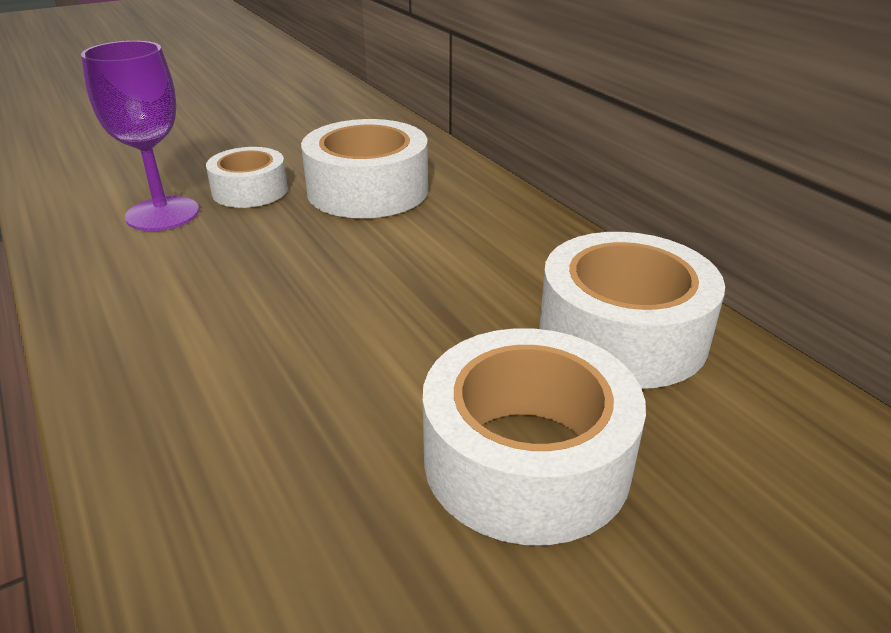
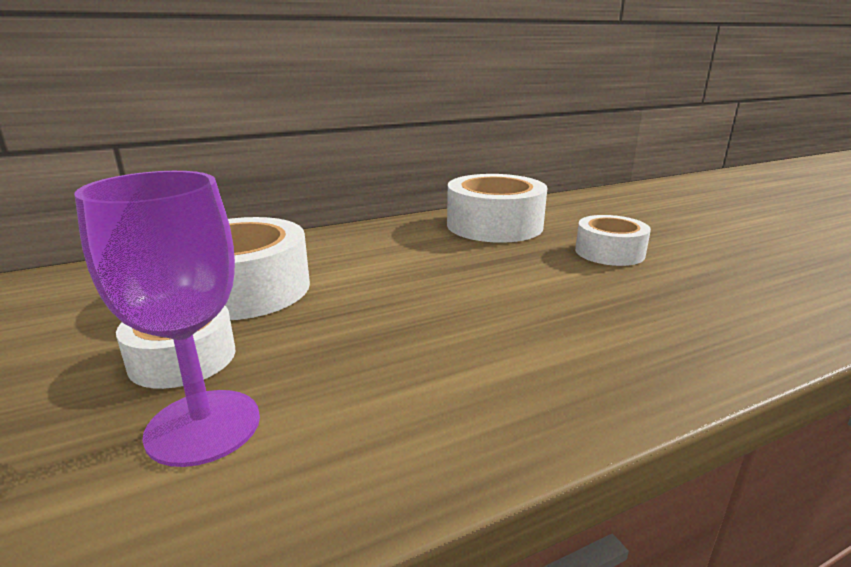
camera: 85 degrees left, 10 degrees down
white tape [423,328,646,545] -> white tape [575,215,651,266], size x0.61

